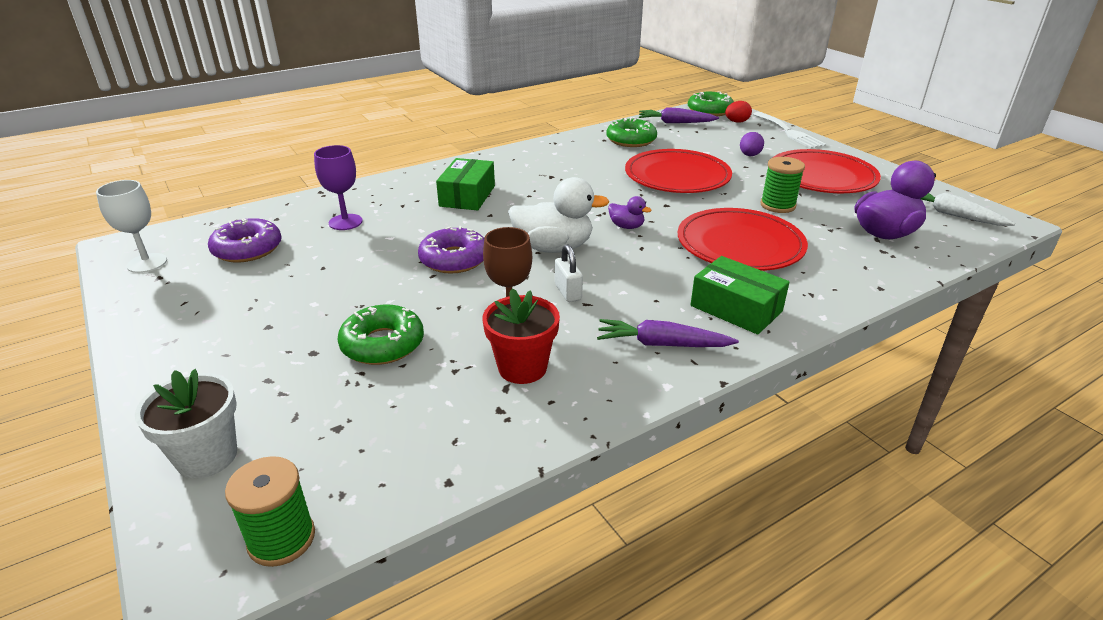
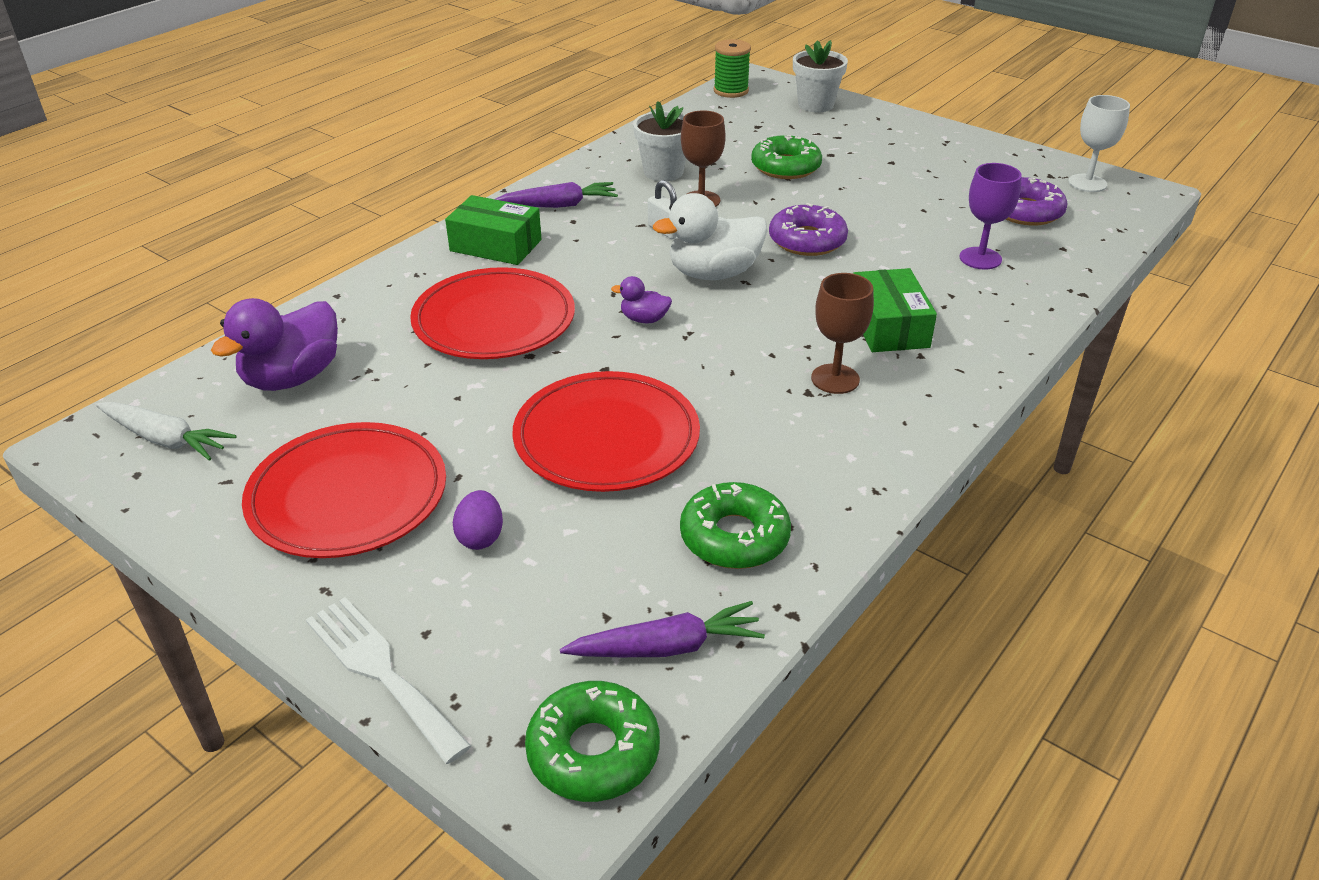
camera: 160 degrees right, 5 degrees up
red flower pot [482,288,560,384] -> white flower pot [633,101,686,181]
red egg [725,101,752,123] -> none
green spool [760,157,805,213] -> none
none -> brown goblet [811,273,874,394]

